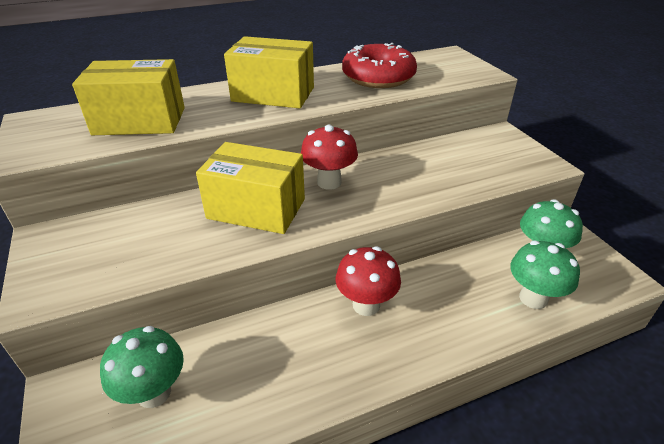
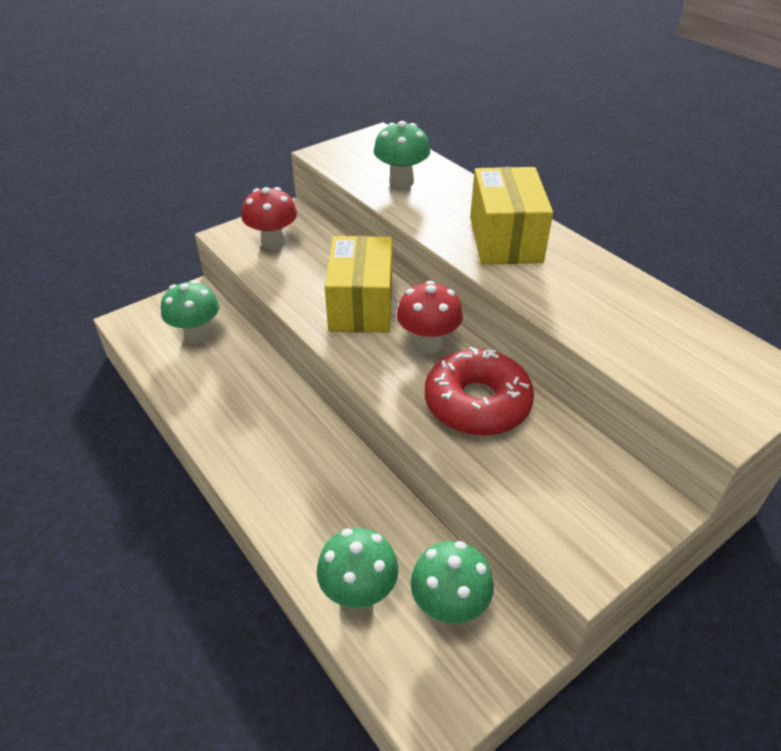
camera: 75 degrees right, 5 degrees up
yellow box [72,59,185,135] -> green mushroom [374,121,430,188]
red mushroom [336,246,401,316] -> red mushroom moved to [241,187,297,250]
red donut [342,43,417,88] -> red donut moved to [425,347,534,436]

